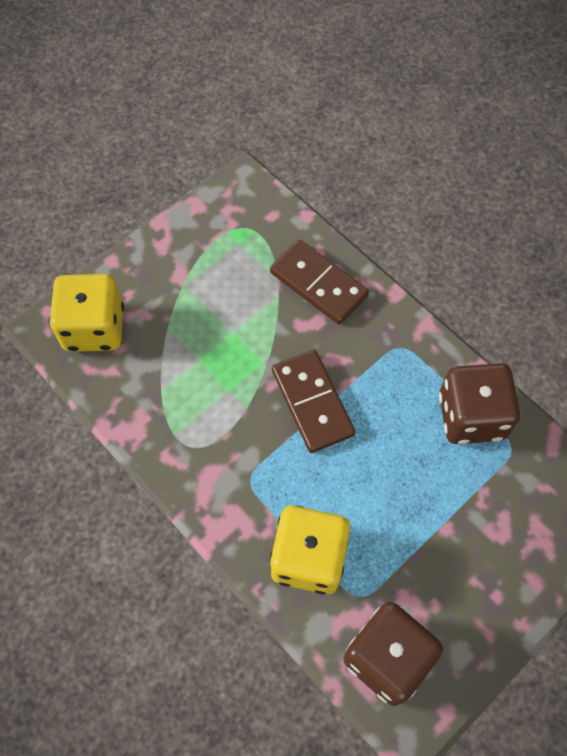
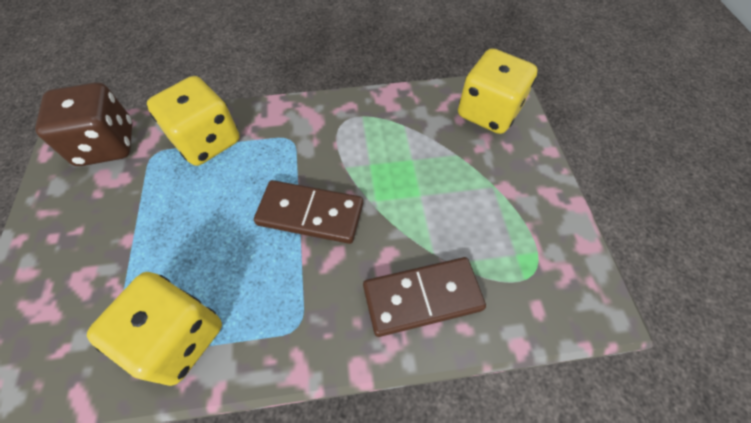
camera: 125 degrees right, 5 degrees down
brown dice [439,363,520,444] -> yellow dice [87,272,222,386]

